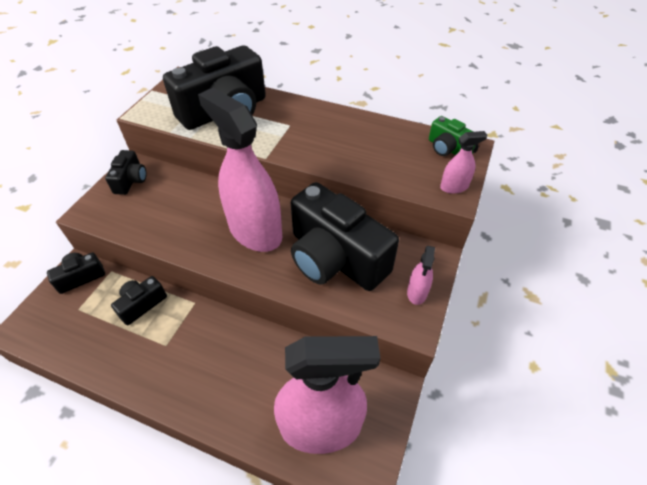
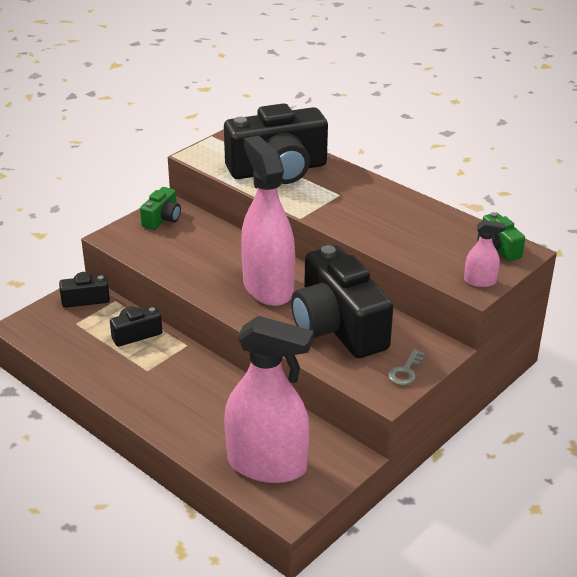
camera: 20 degrees right, 15 degrees down
black camera [105,150,147,195] -> green camera [140,187,181,230]
pink spray bottle [407,246,435,305] -> grey key [388,349,425,386]

